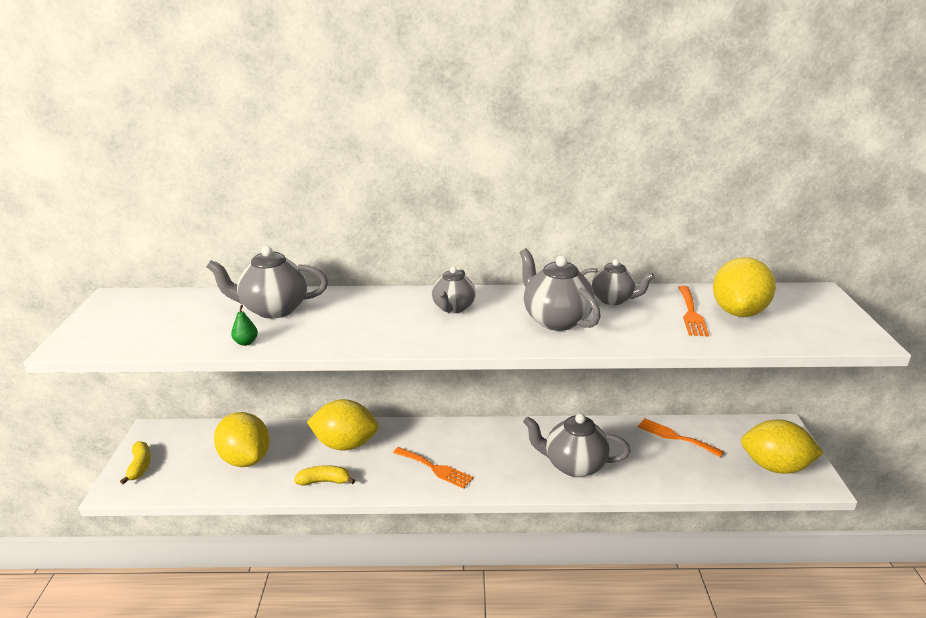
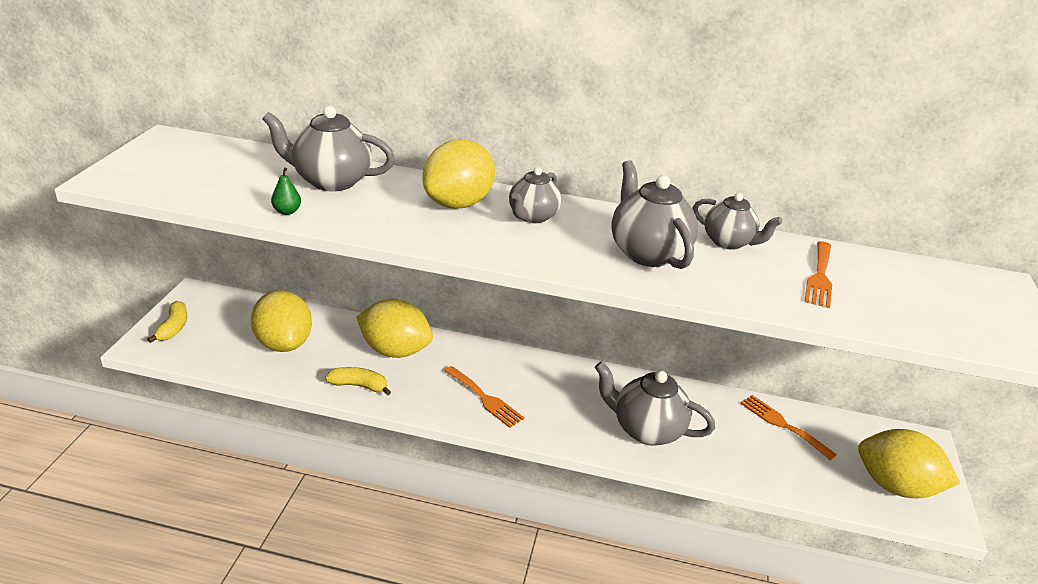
camera: 10 degrees right, 5 degrees up
yellow lemon [713,257,776,317] -> yellow lemon moved to [422,139,495,209]

